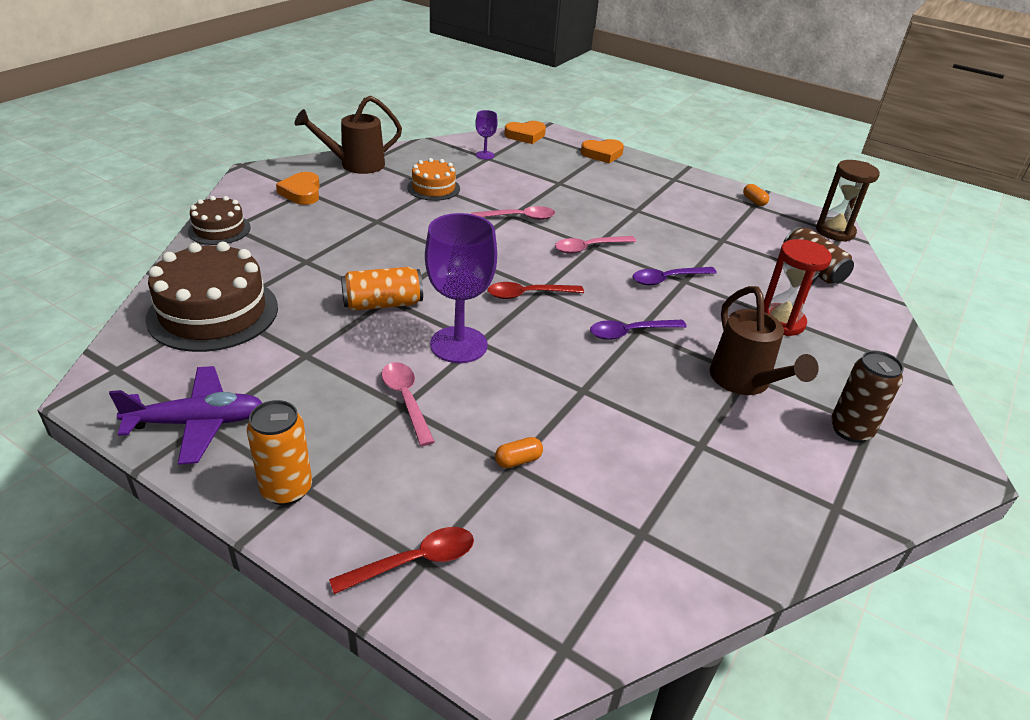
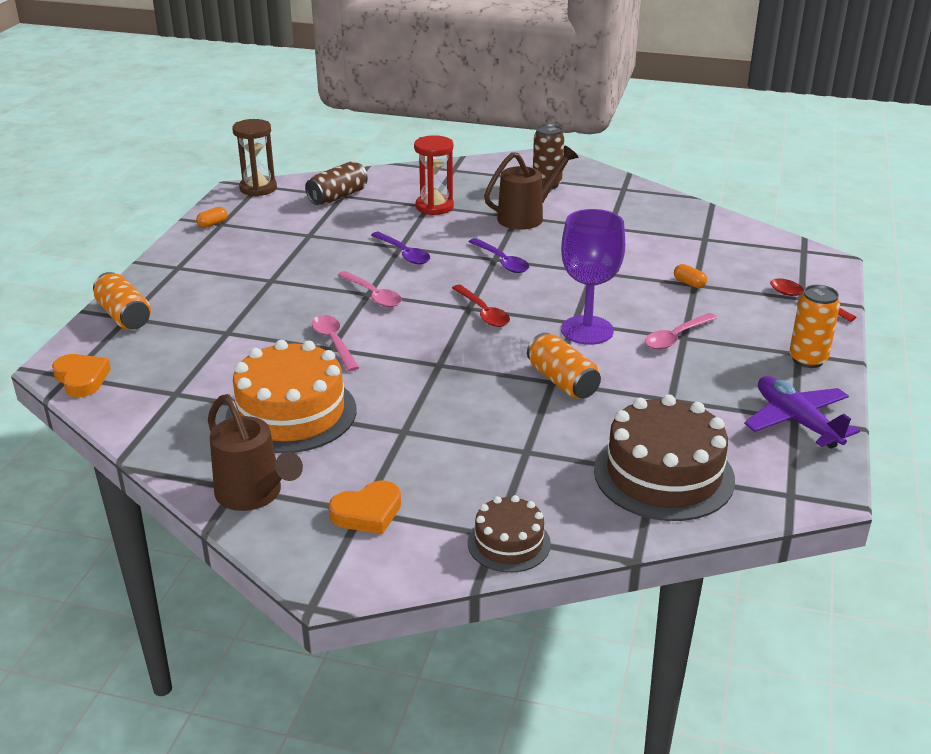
camera: 105 degrees left, 5 degrees down
orange cake [407,158,460,201] -> orange cake [226,340,356,453], size x1.81
purple goblet [475,110,498,160] -> none
orange heart [581,139,624,164] -> orange can [93,272,151,330]

